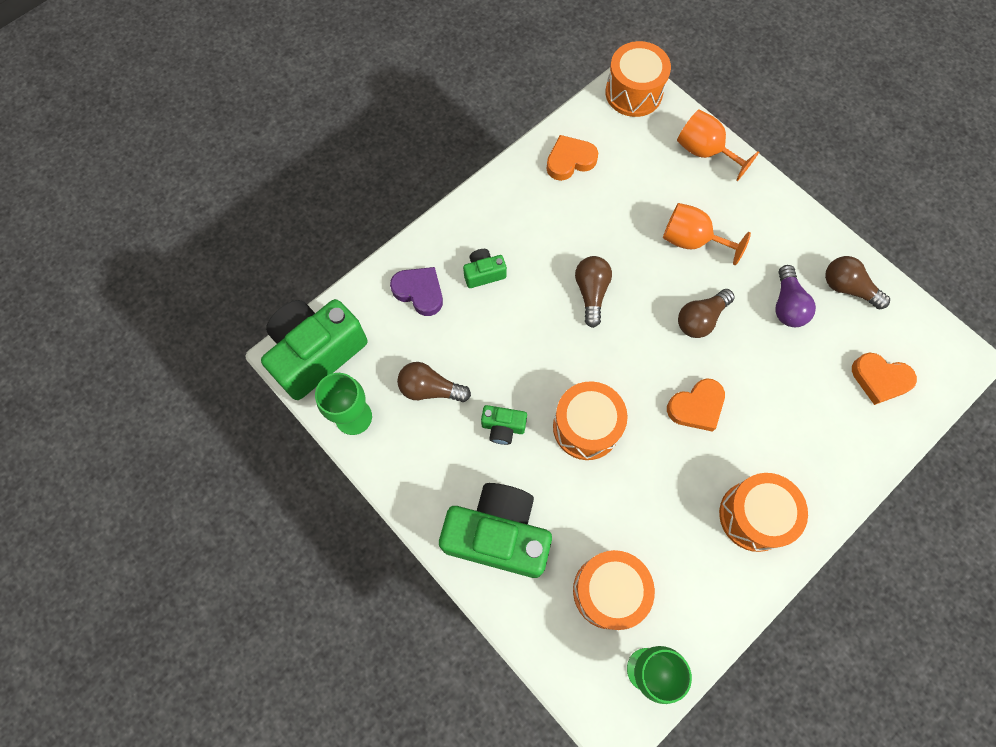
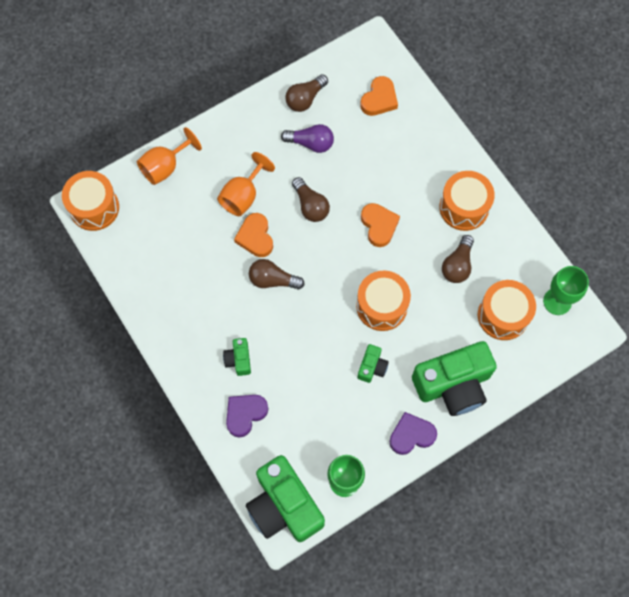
camera: 80 degrees left, 0 degrees up
brown light bulb [397,362,471,402] -> brown light bulb moved to [442,235,474,283]
green camera [439,483,552,578] -> green camera turned 135 degrees counterclockwise [412,341,497,416]
orange heart [546,135,598,181] -> orange heart moved to [234,213,273,257]
none -> purple heart [389,412,437,455]

